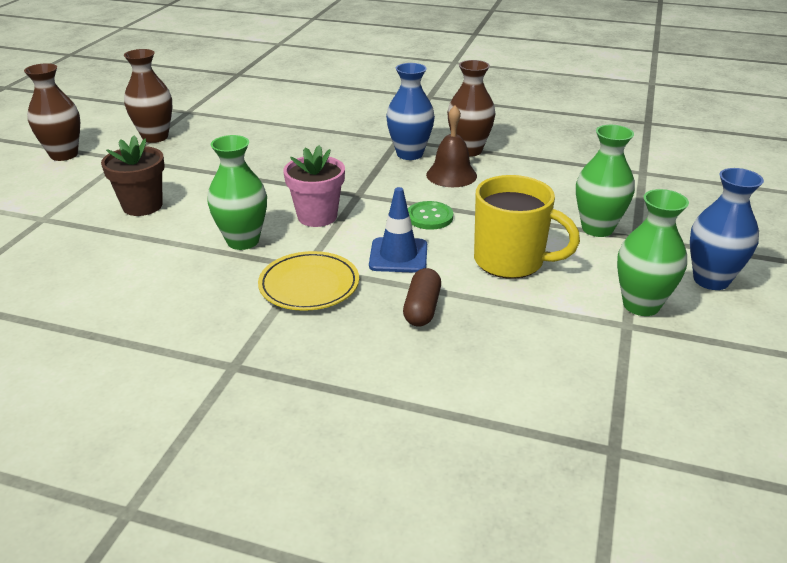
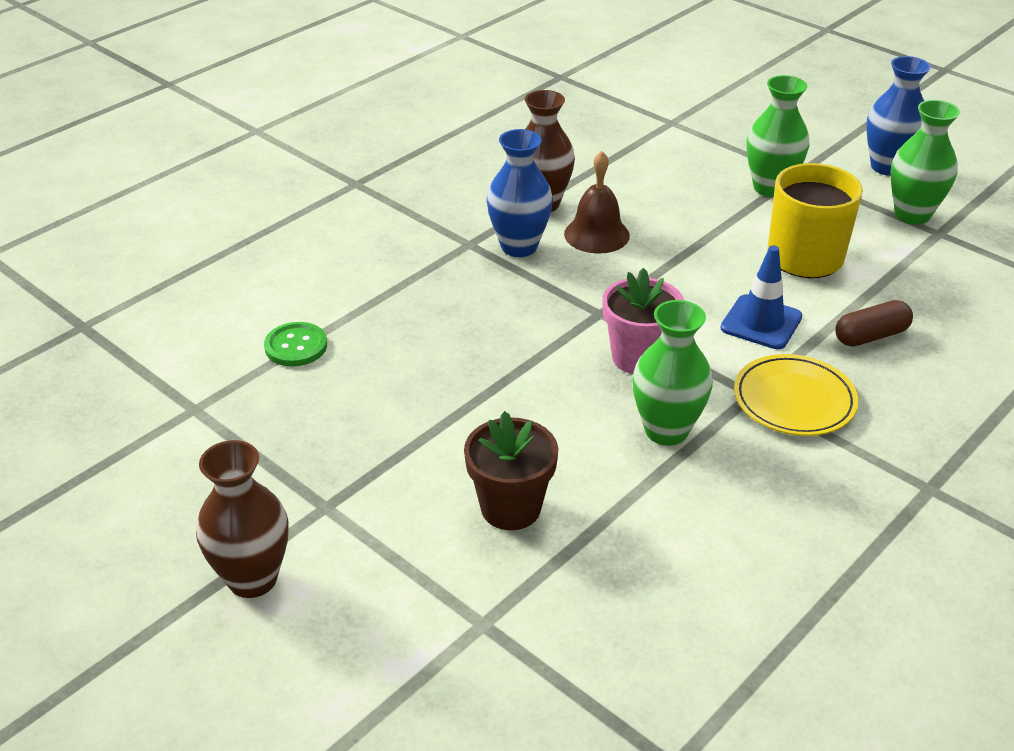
camera: 65 degrees left, 5 degrees up
brown vase [124,49,172,143] -> none
brown capsule [403,268,441,326] -> brown capsule turned 60 degrees counterclockwise [835,300,913,347]
green button [408,201,453,230] -> green button moved to [264,322,327,366]

